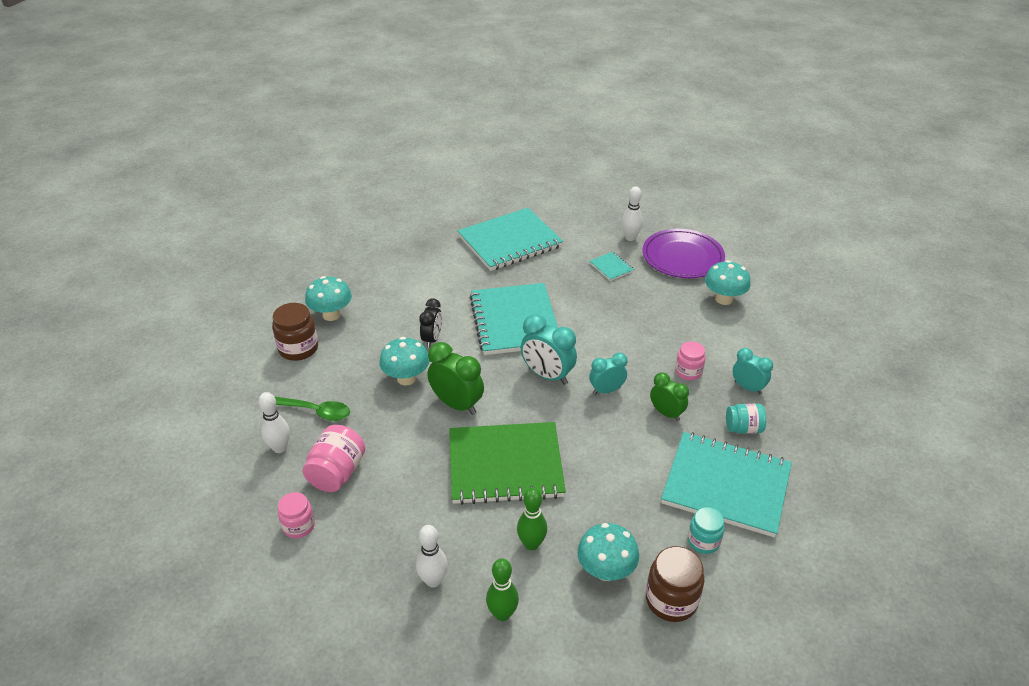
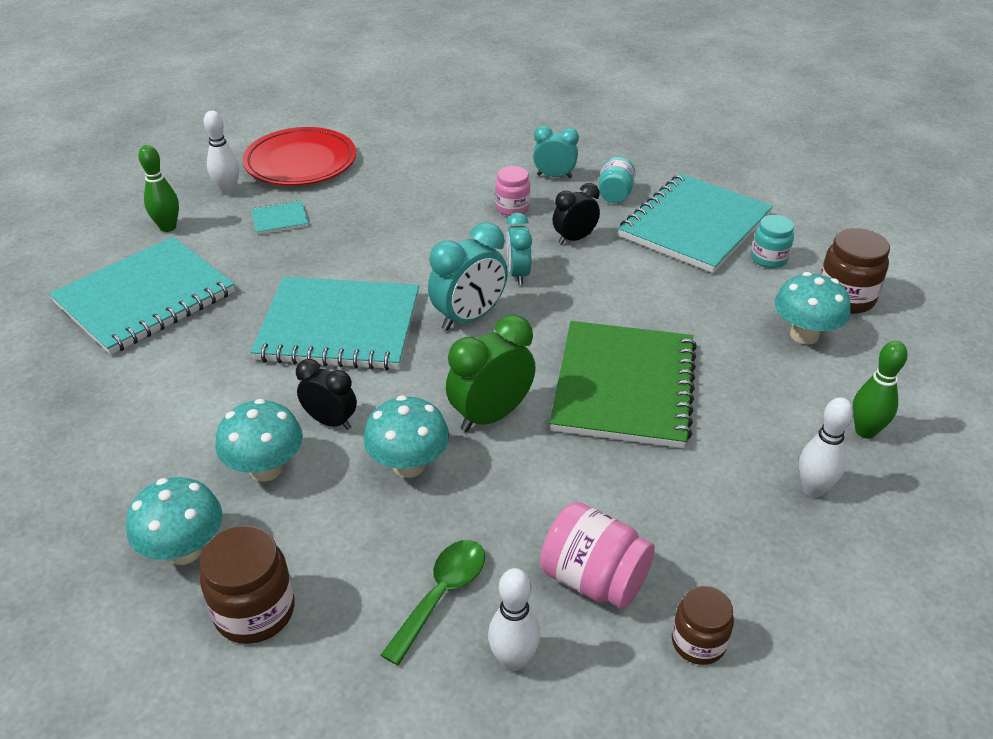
camera: 75 degrees left, 0 degrees up
pink jar [278,492,315,538] -> brown jar [672,586,734,665]
turquoise notebook [457,208,563,271] -> turquoise notebook turned 60 degrees clockwise [49,237,235,355]
green bowling pin [517,488,547,550] -> green bowling pin moved to [138,145,179,232]
purple plate [642,229,725,278] -> red plate [243,127,356,186]
green clock [650,372,689,421] -> black clock [553,183,600,245]
turquoise mushroom [705,260,751,305] -> turquoise mushroom moved to [215,399,303,482]
turquoise clock [732,348,773,395] -> turquoise clock turned 45 degrees clockwise [533,126,579,178]

